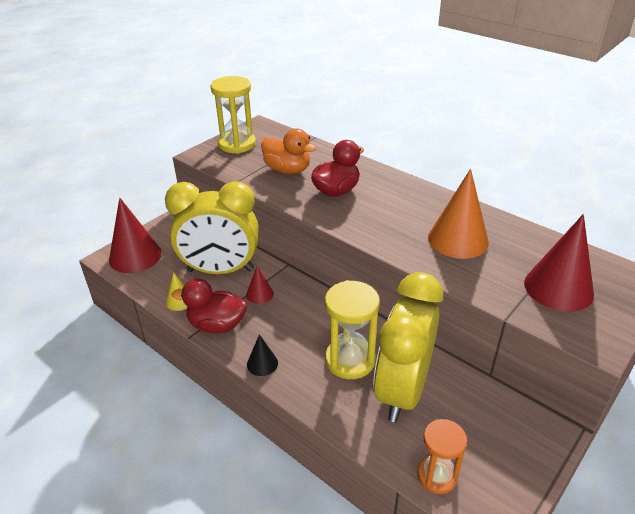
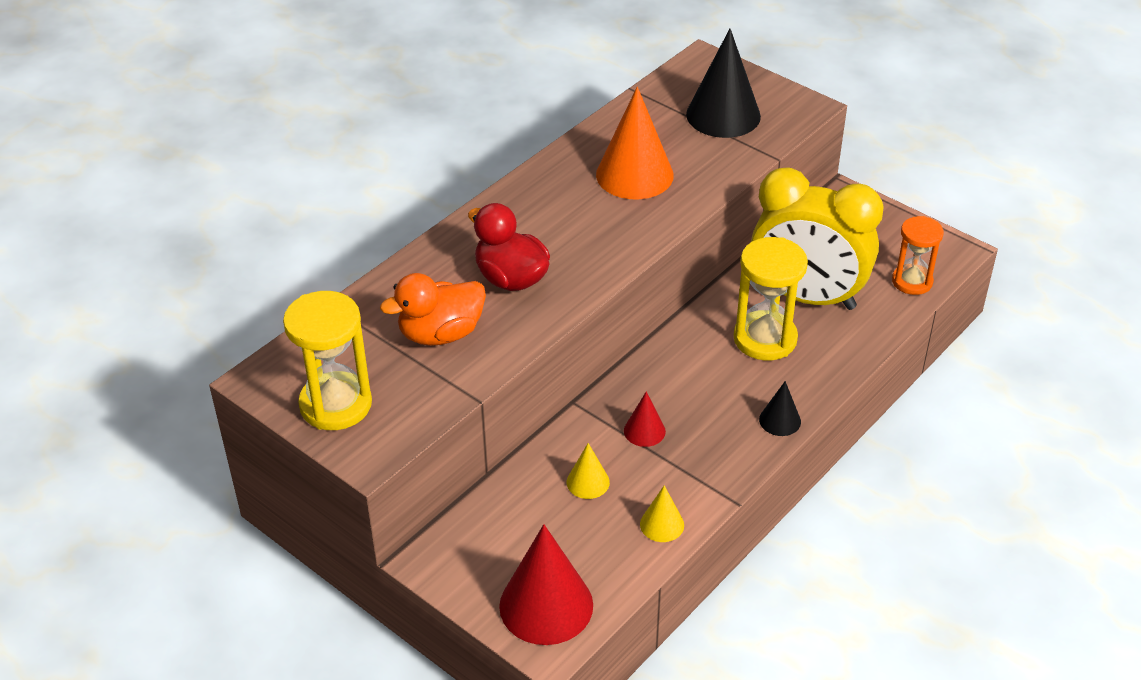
camera: 90 degrees left, 5 degrees up
yellow clock [165,181,259,274] -> yellow cone [567,443,610,499]
red duck [172,278,247,333] -> none
orange duck [261,128,316,174] -> orange duck turned 150 degrees counterclockwise [380,273,486,346]
red cone [524,214,594,312] -> black cone [686,29,761,138]

